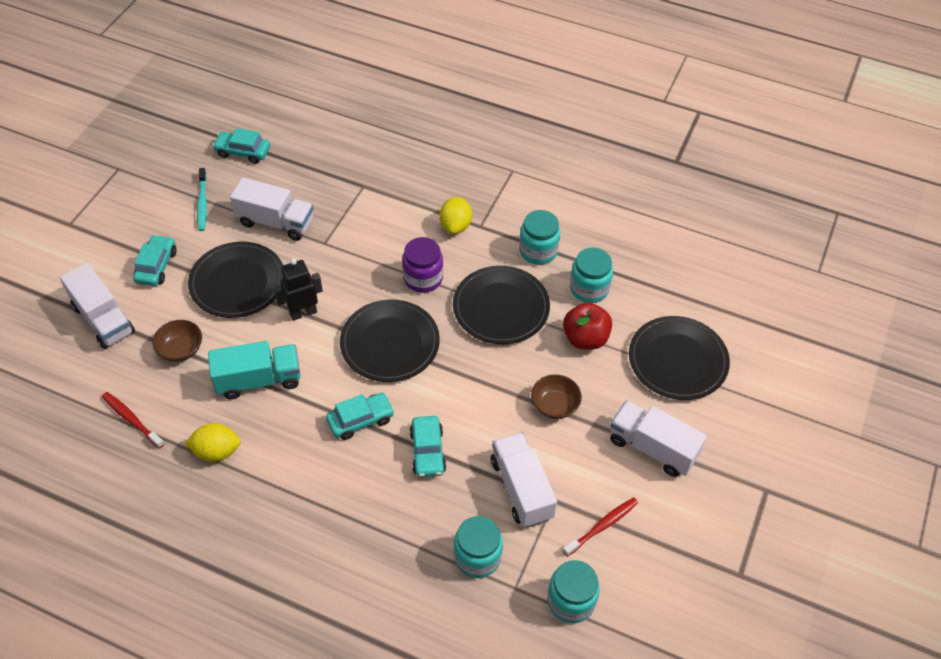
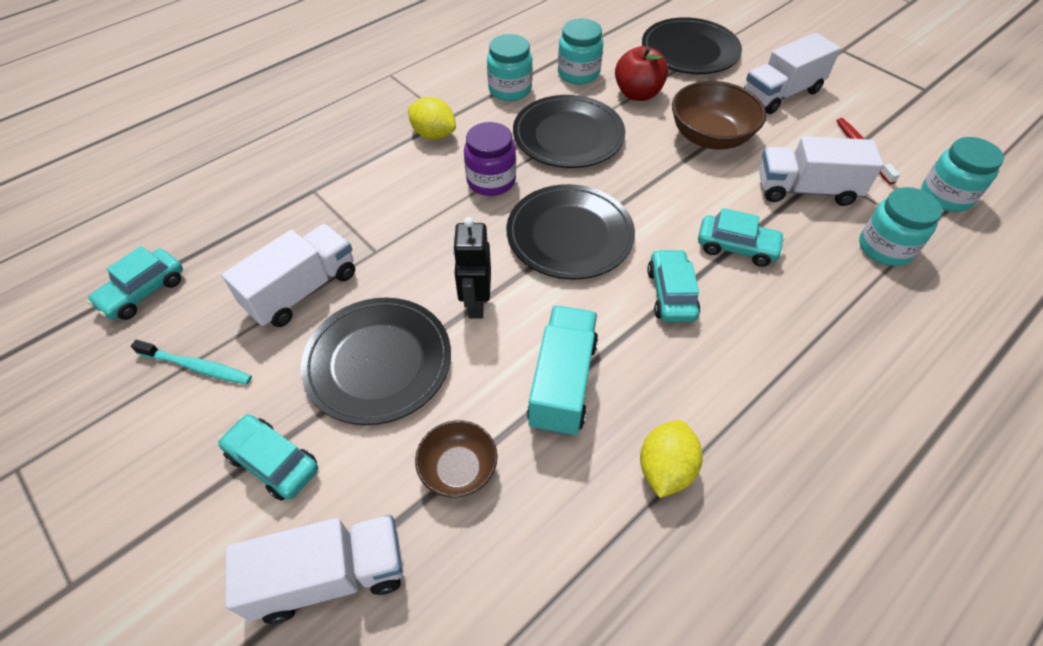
camera: 65 degrees left, 0 degrees up
red toothbrush [102,392,164,449] -> none
brown bowl [531,374,582,419] -> brown bowl [672,81,766,150], size x1.65

